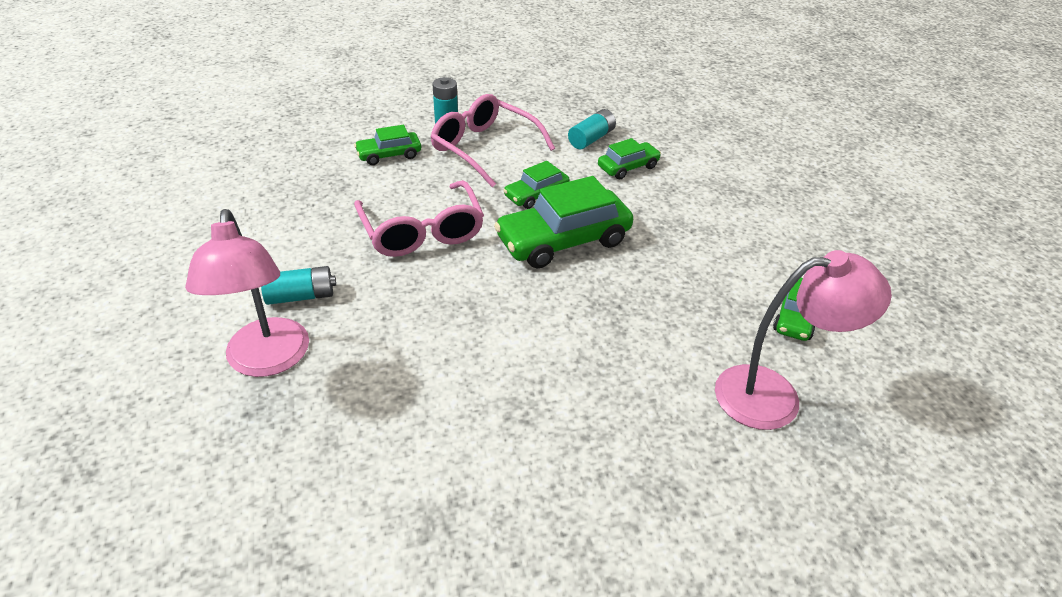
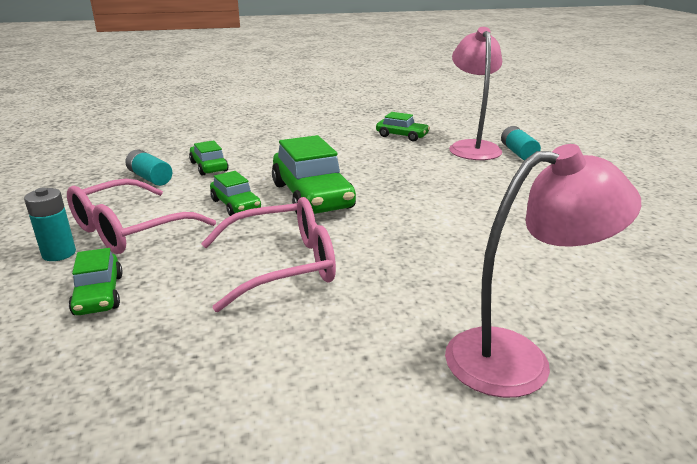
camera: 85 degrees left, 15 degrees down
turquoise battery [261,266,336,305] -> turquoise battery moved to [501,126,541,160]

